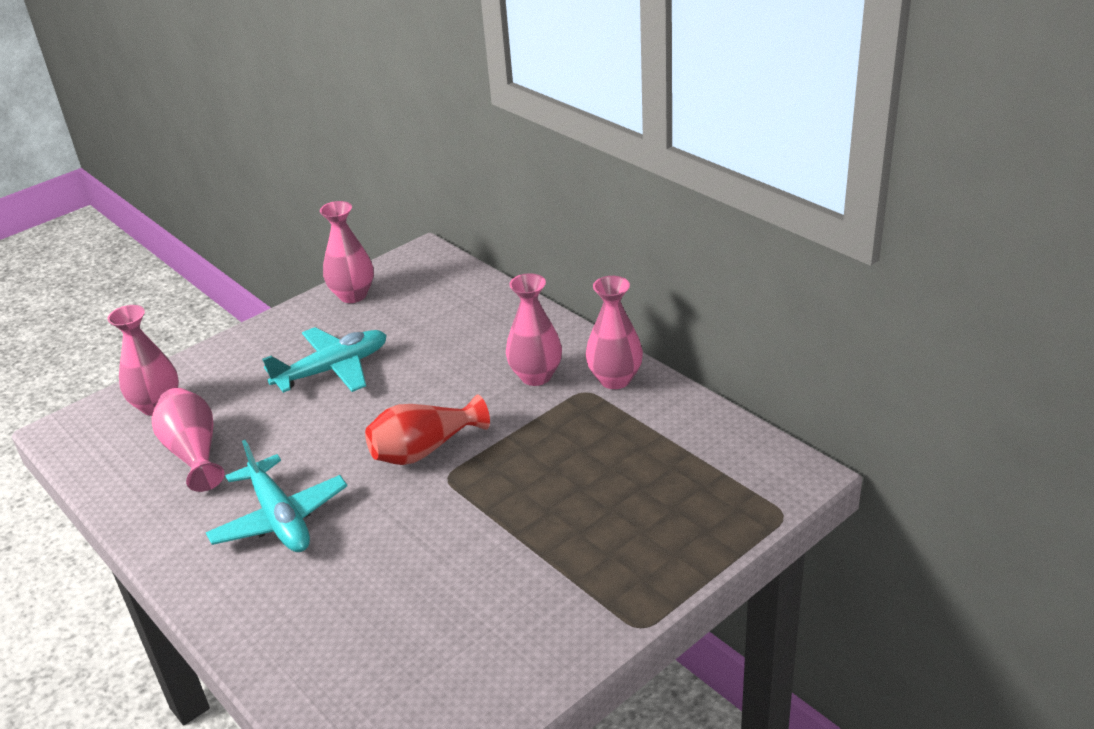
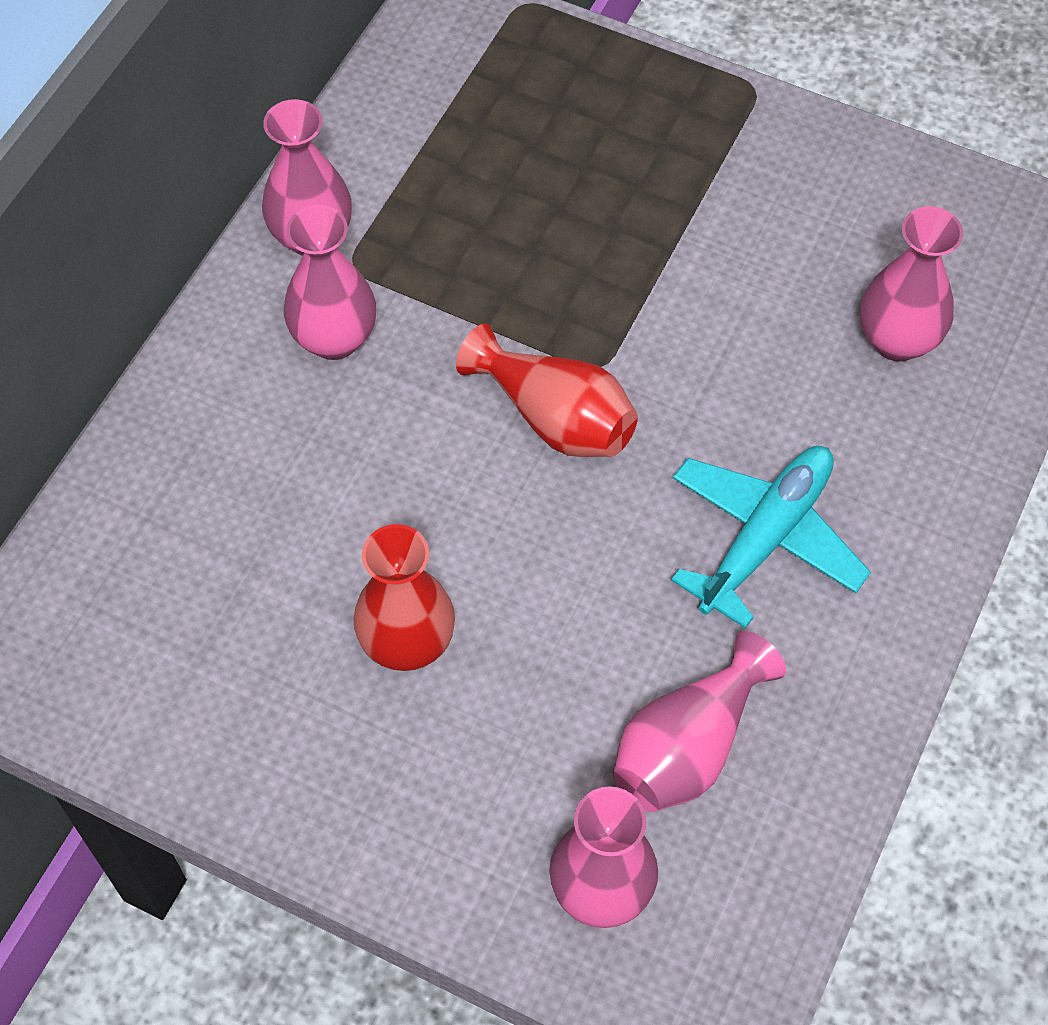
camera: 115 degrees left, 25 degrees up
turquoise plane [262,327,387,393] -> red vase [353,524,455,671]
pink vase [320,201,374,303] -> pink vase moved to [860,206,963,361]

